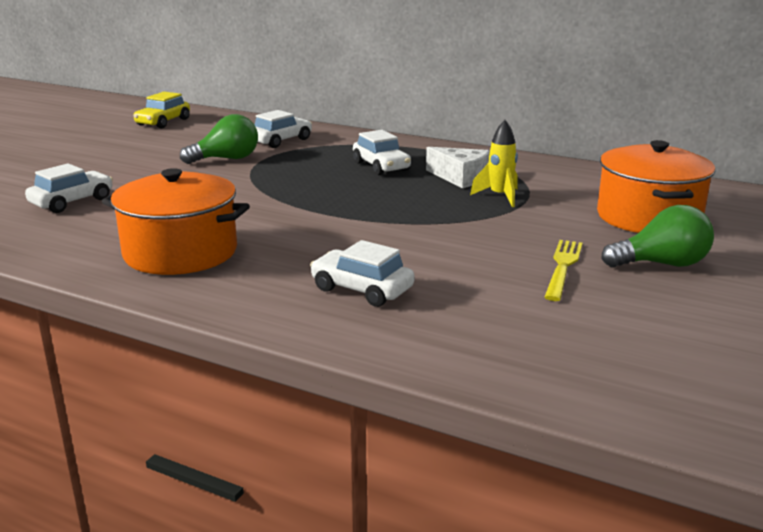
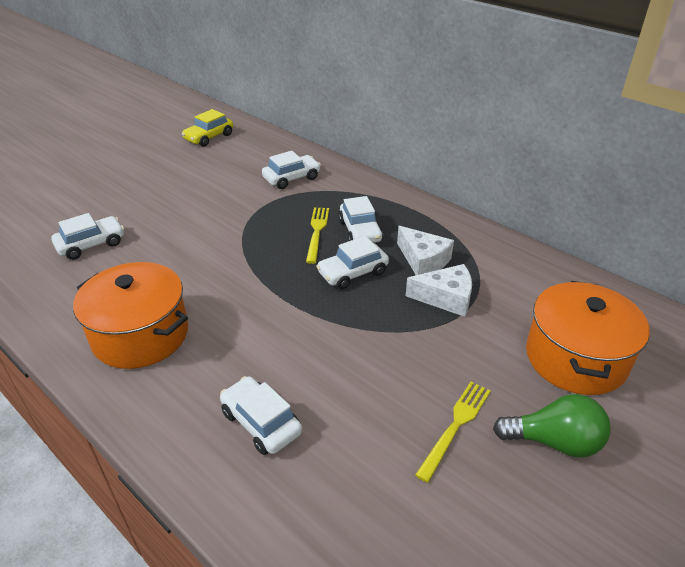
camera: 15 degrees right, 15 degrees up
green light bulb [180,114,258,164] -> none
yellow rocket [470,120,518,207] -> white cheese [406,264,472,317]
none -> yellow fork [306,207,329,264]
none -> white car [316,236,389,289]

